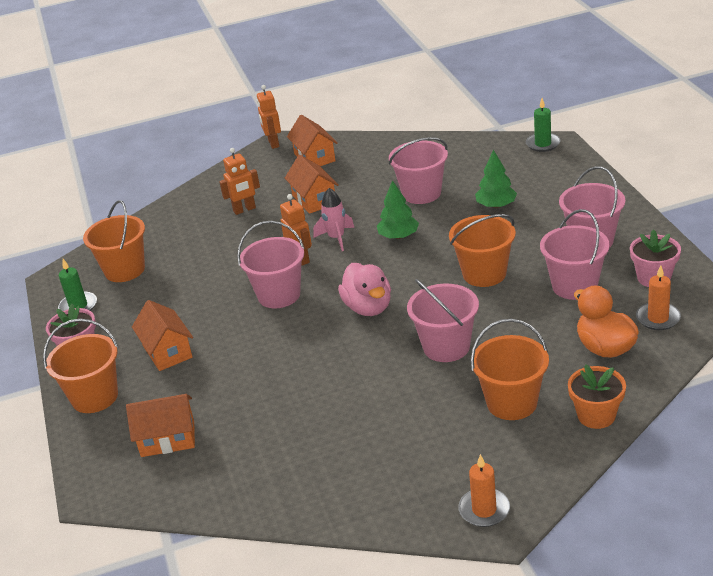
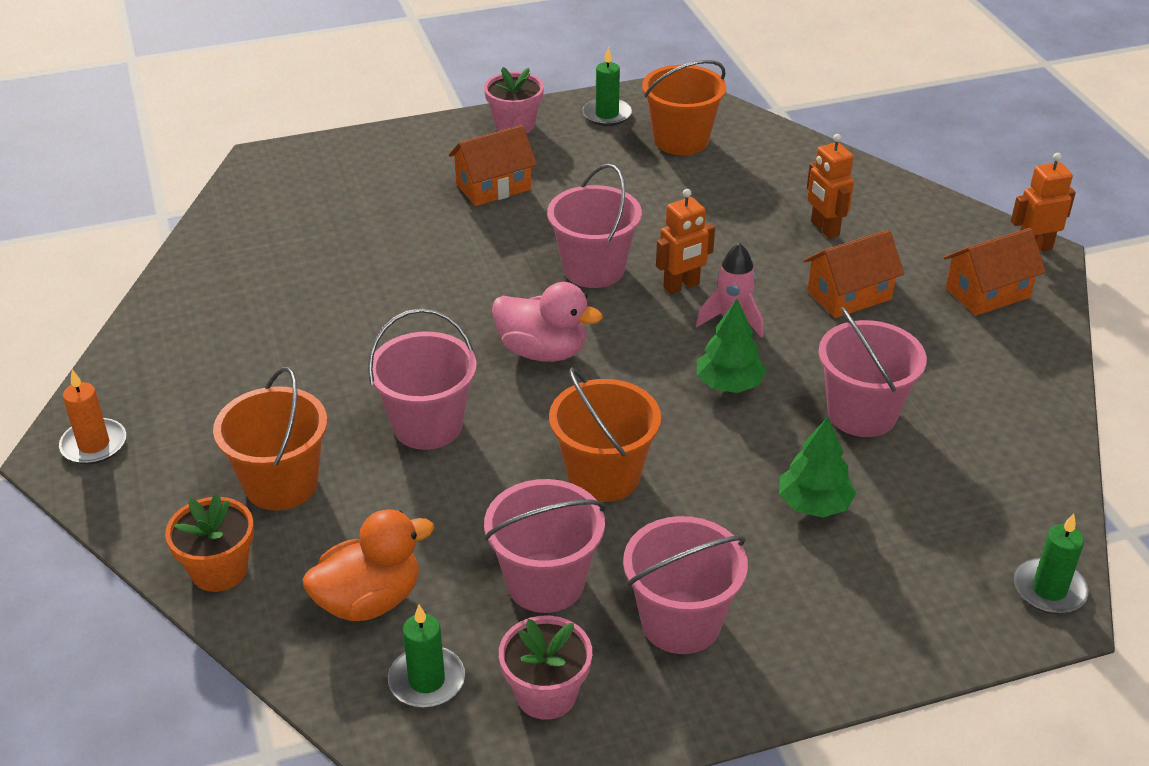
camera: 85 degrees right, 5 degrees up
orange bucket [43,318,118,413] -> none
orange house [126,394,195,457] -> none
pink duck [338,263,391,316] -> pink duck turned 135 degrees counterclockwise [492,282,603,362]
orange candle [636,265,681,330] -> green candle [388,605,465,708]

